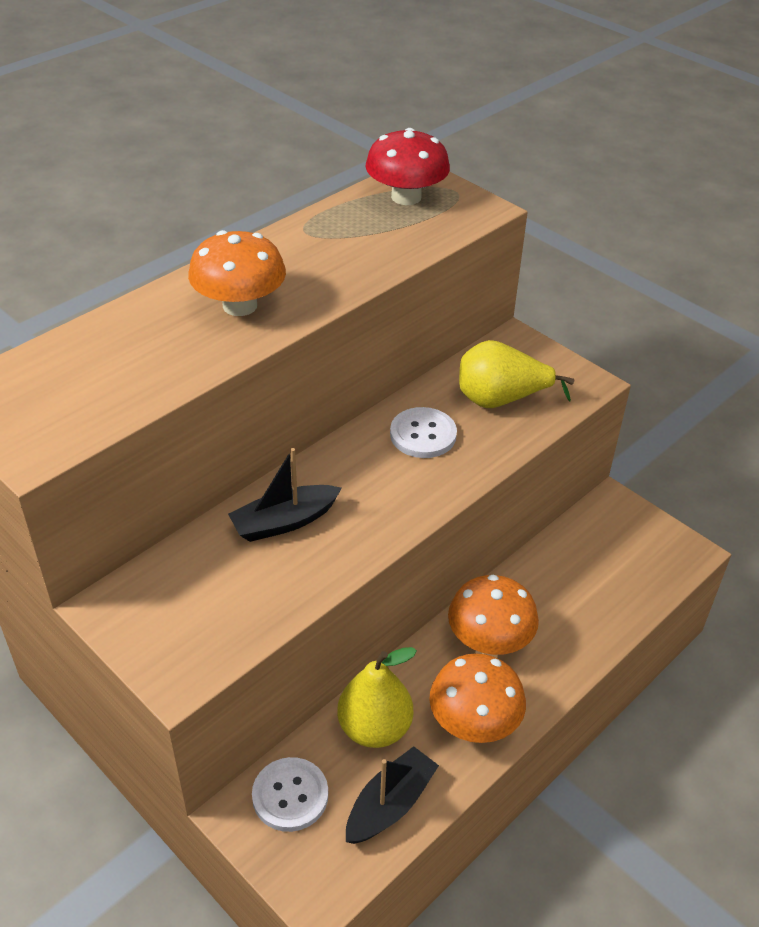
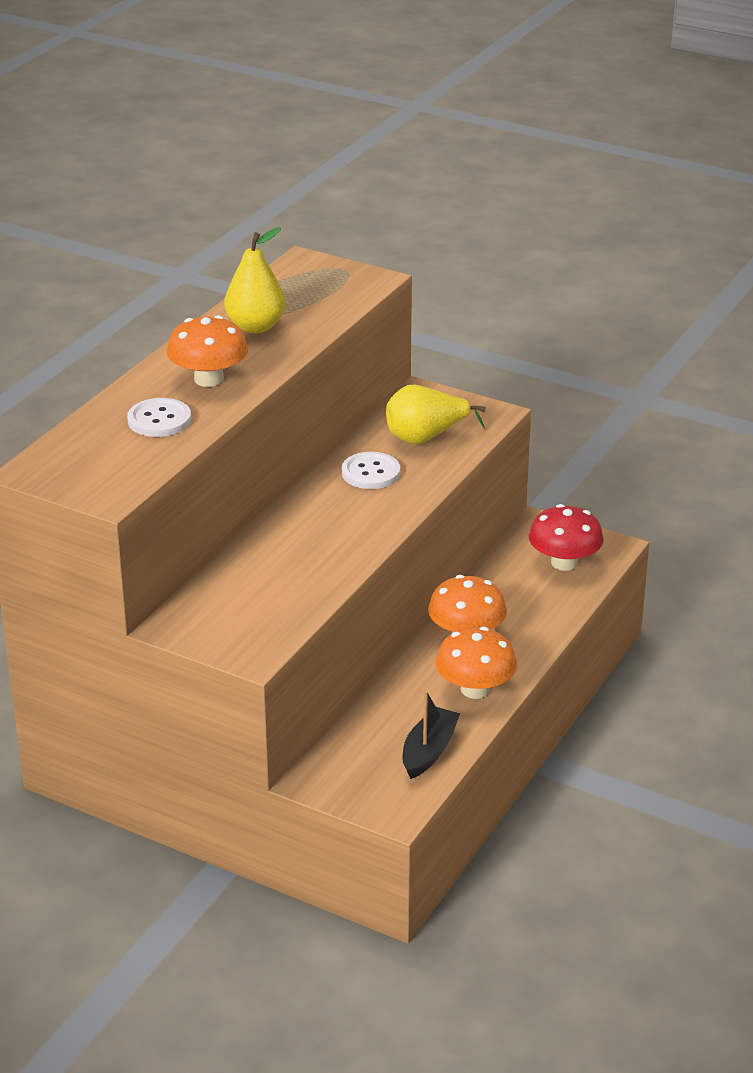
camera: 15 degrees left, 10 degrees down
black boat [228,448,342,542] -> none
white button [252,757,328,832] -> white button moved to [127,398,191,437]
yellow pear [337,647,417,748] -> yellow pear moved to [224,227,286,333]
red mushroom [365,128,450,205] -> red mushroom moved to [529,504,604,571]

